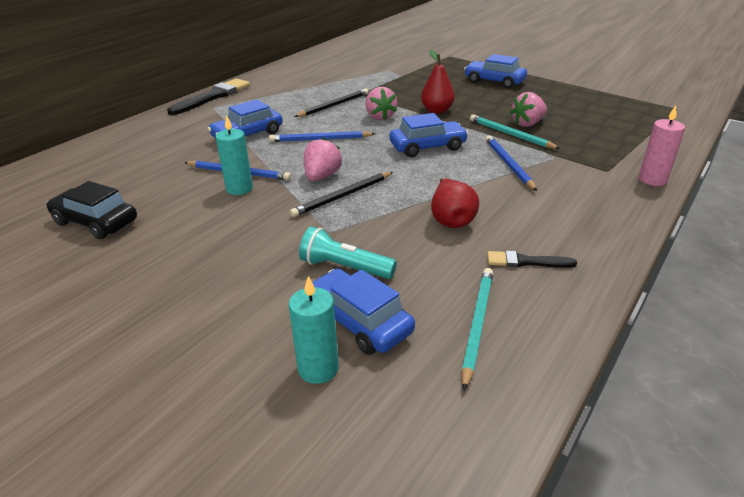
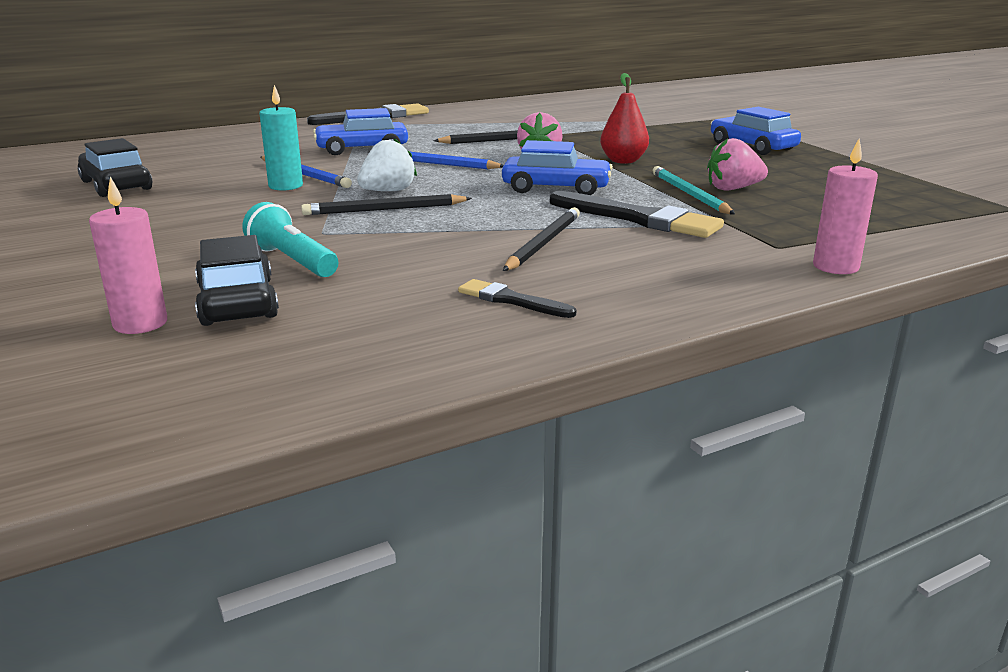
camera: 25 degrees right, 10 degrees down
turquoise candle [289,276,339,384] -> pink candle [89,176,167,334]
pink strawberry [304,138,342,181] -> white strawberry [357,138,417,191]
blue car [312,269,415,355] -> black car [195,235,279,326]
red pear [431,178,479,228] -> none
turquoise pencil [462,268,493,390] -> none
blue pencil [486,135,537,191] -> black brush [550,191,724,238]
none -> black pencil [503,207,580,271]

